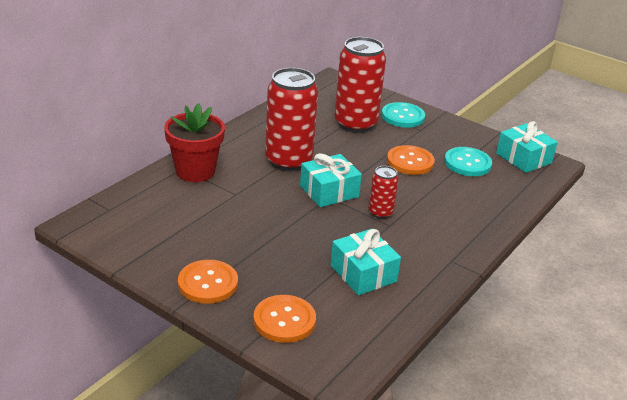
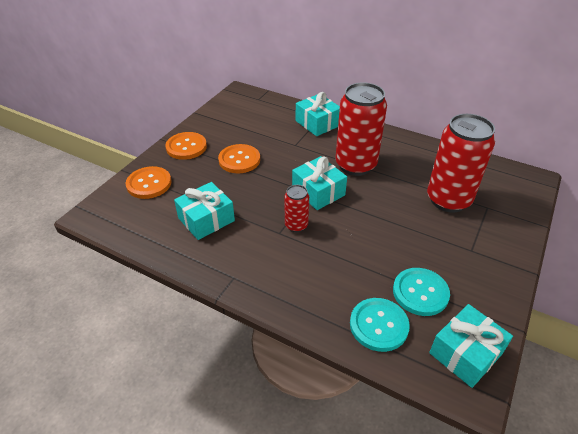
camera: 85 degrees right, 10 degrees up
red flower pot [164,103,225,182] -> turquoise gift [296,92,340,136]
turquoise button [382,102,425,128] -> turquoise button moved to [350,298,410,352]
orange button [387,145,435,175] -> orange button moved to [218,144,260,173]

